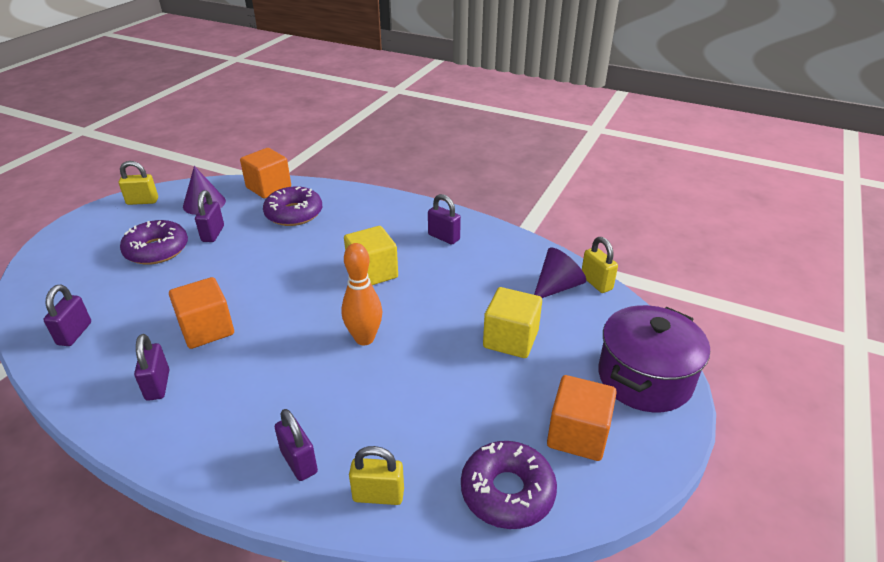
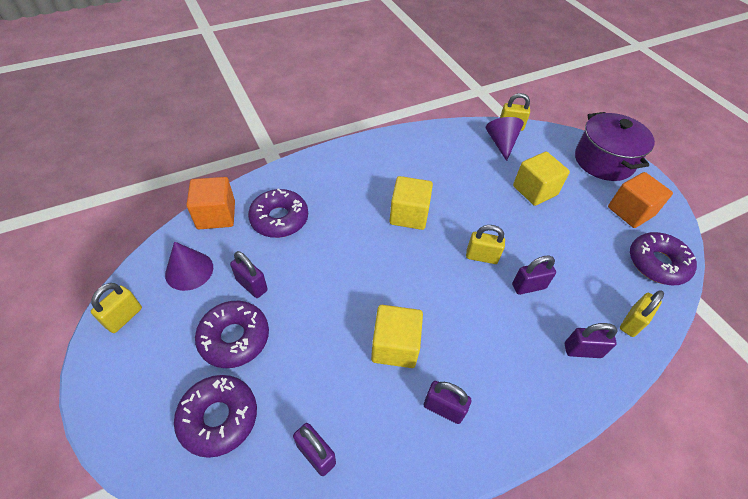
camera: 55 degrees left, 15 degrees up
orange cube [169,277,234,349] -> yellow cube [371,305,423,368]
orange bowling pin [341,243,383,345] -> yellow padlock [466,225,505,264]
purple padlock [428,194,461,244] -> purple padlock moved to [512,255,556,295]
none -> purple donut [174,375,257,458]

